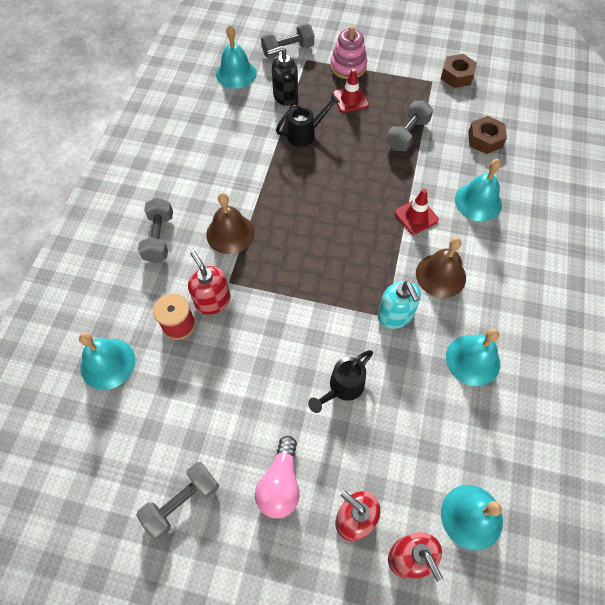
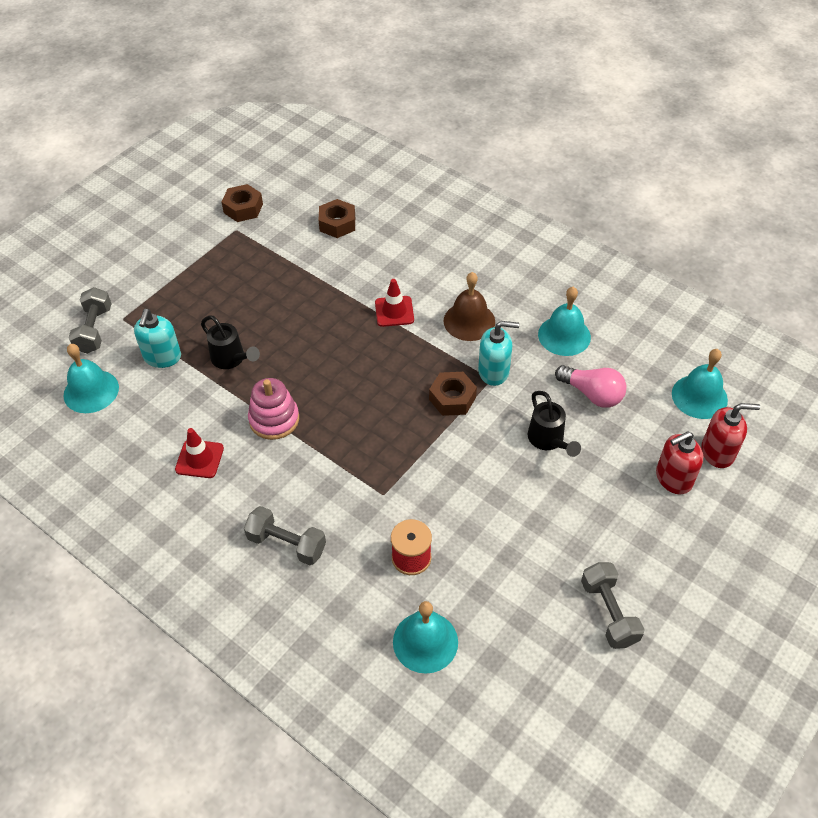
camera: 65 degrees left, 10 degrees down
red soap dispenser [188,251,231,315] -> none
brown bell [206,193,255,254] -> none
pink light bulb [255,436,300,519] -> pink light bulb moved to [555,365,626,408]
black soap dispenser [267,46,298,106] -> turquoise soap dispenser [134,309,181,368]
black watering can [276,94,340,147] -> black watering can turned 135 degrees clockwise [201,315,260,369]
pink stacking toy [331,26,367,79] -> pink stacking toy moved to [248,378,299,440]
red traffic cone [333,68,369,113] -> red traffic cone moved to [175,428,224,478]
grey dumbbell [386,100,433,151] -> none
turquoise bell [455,159,502,221] -> none
none -> brown nut [429,372,477,416]

